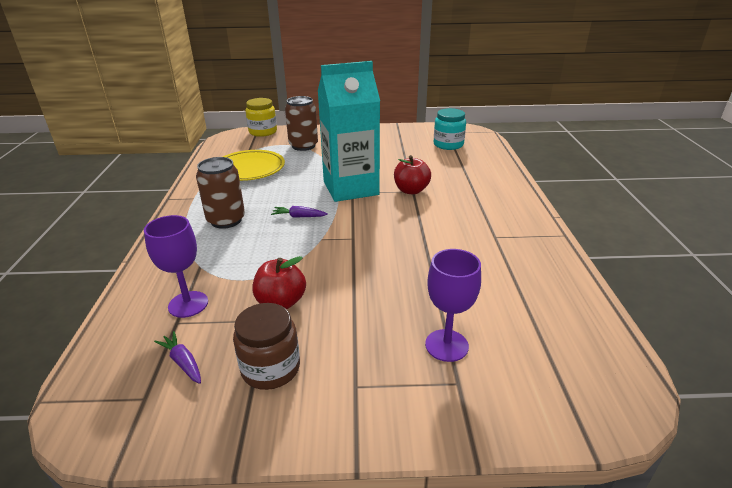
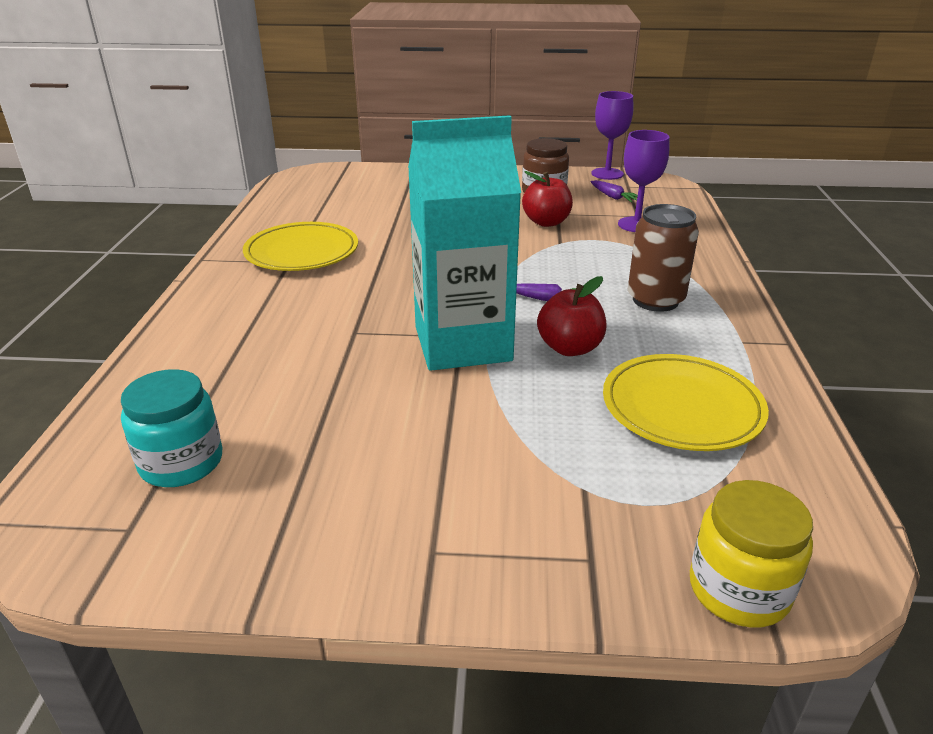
camera: 175 degrees left, 0 degrees up
brown can [285,96,318,151] -> none
red apple [394,155,431,194] -> red apple moved to [537,276,606,356]
purple goblet [425,249,481,362] -> purple goblet moved to [591,91,633,180]
none -> yellow plate [243,222,358,271]

